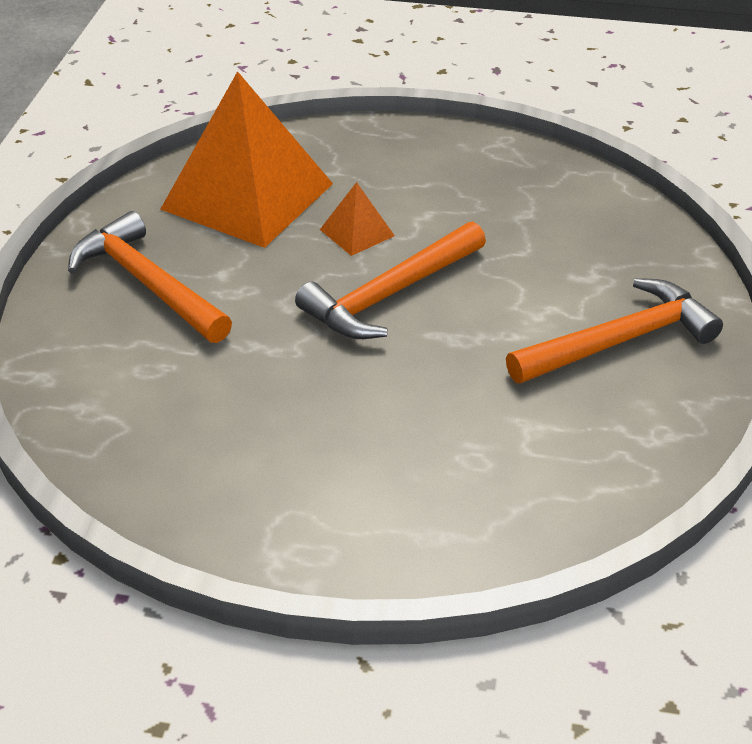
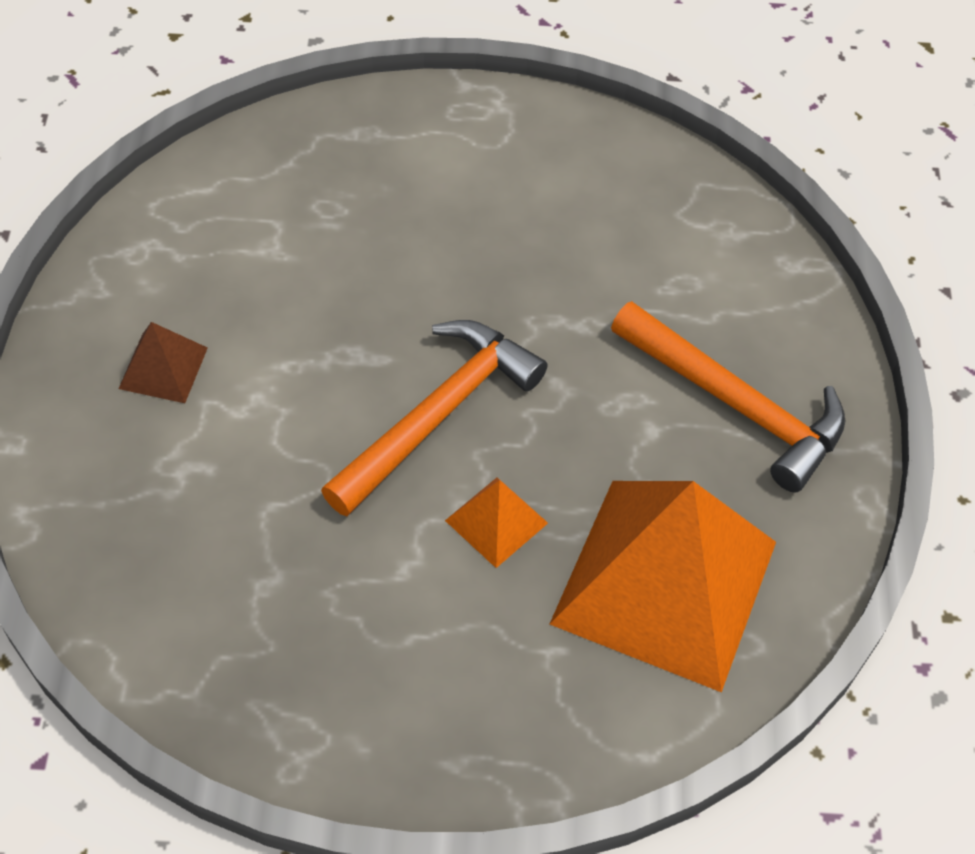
camera: 170 degrees right, 15 degrees up
orange hammer [506,278,723,383] -> brown pyramid [118,322,208,403]

